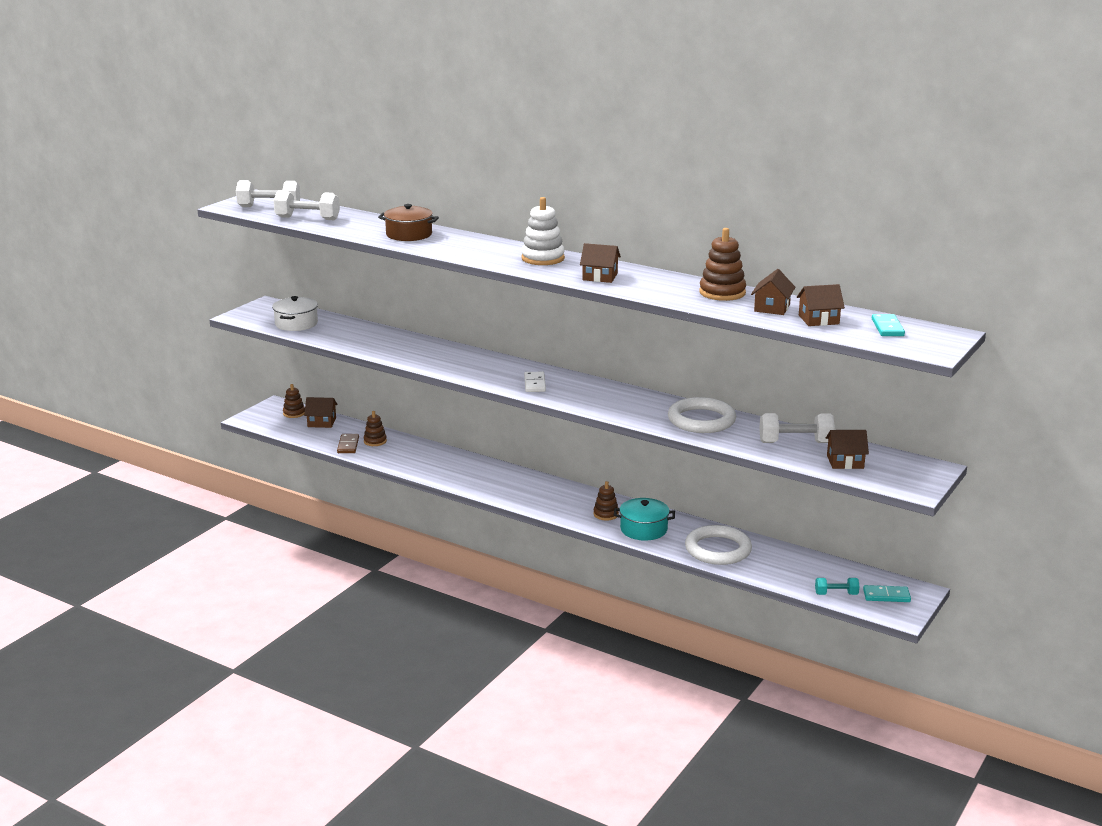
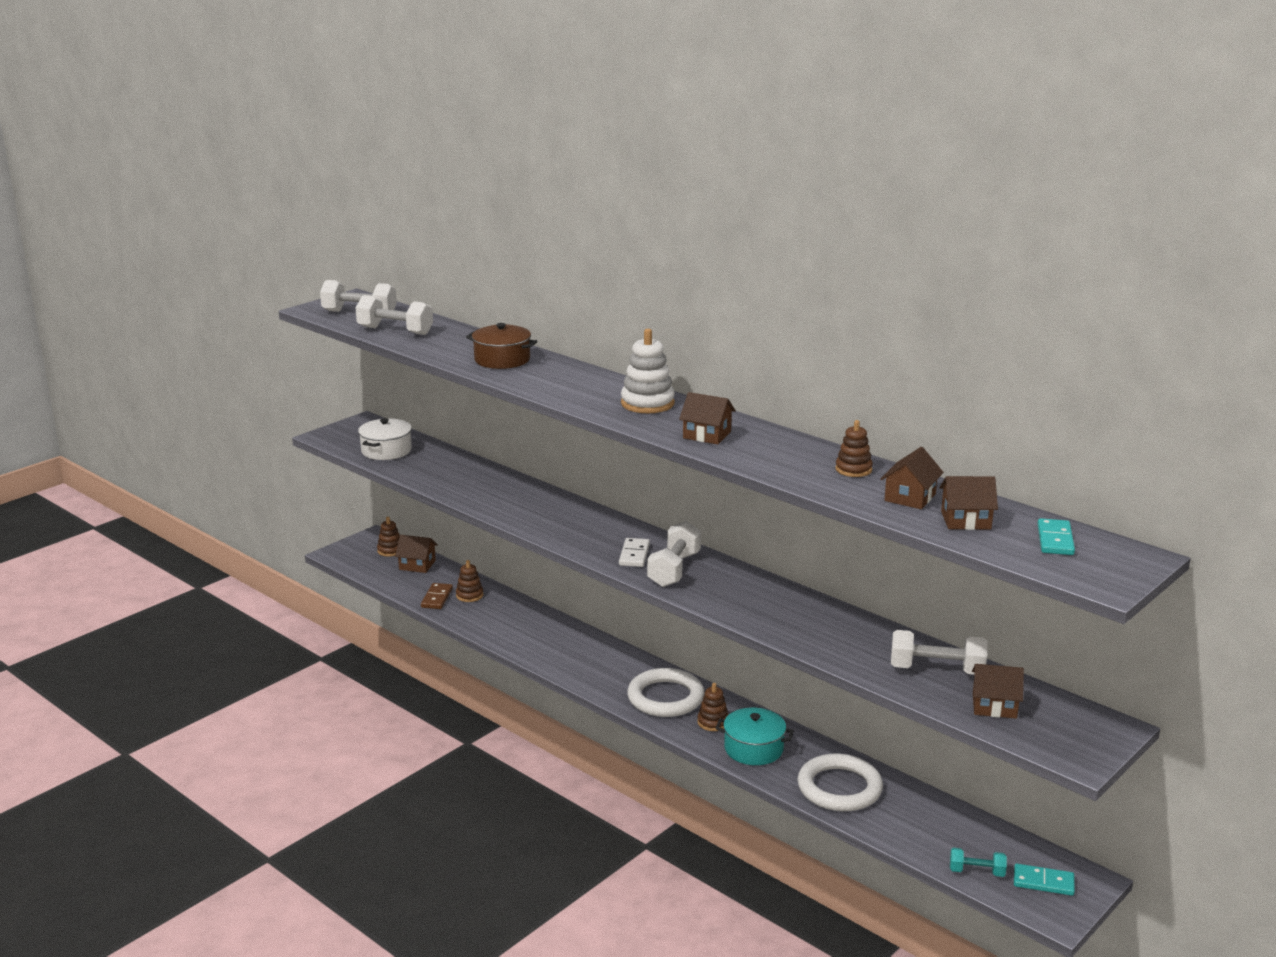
camera: 10 degrees right, 0 degrees up
white ring [668,397,736,433] -> white ring moved to [627,668,705,717]
brown stacking toy [699,228,746,301] -> brown stacking toy [835,420,873,477], size x0.61
none -> white dumbbell [647,521,701,587]

